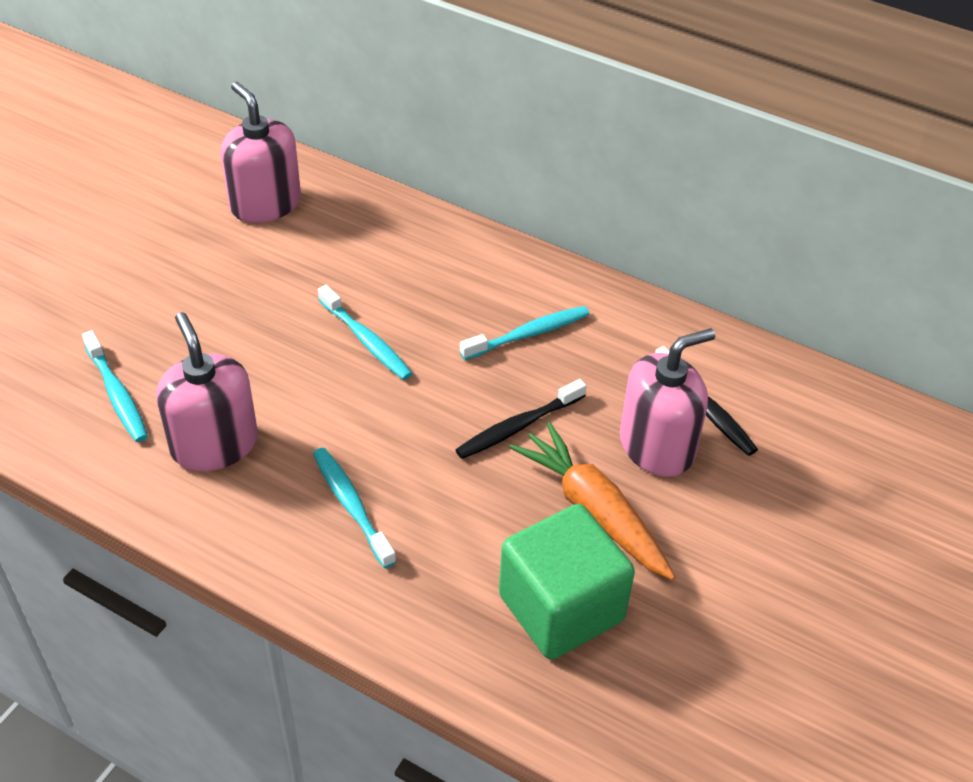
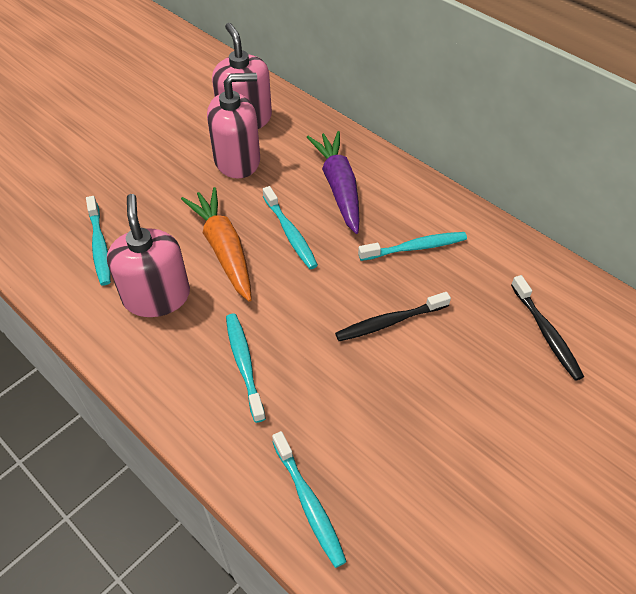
camera: 15 degrees right, 5 degrees up
green cube [499,504,635,660] -> none
orange carrot [509,422,675,580] -> orange carrot moved to [181,187,252,302]
pink soap dispenser [619,328,715,477] -> pink soap dispenser moved to [207,73,260,178]
none -> turquoise toothbrush [272,431,347,568]
none -> purple carrot [307,131,359,234]

